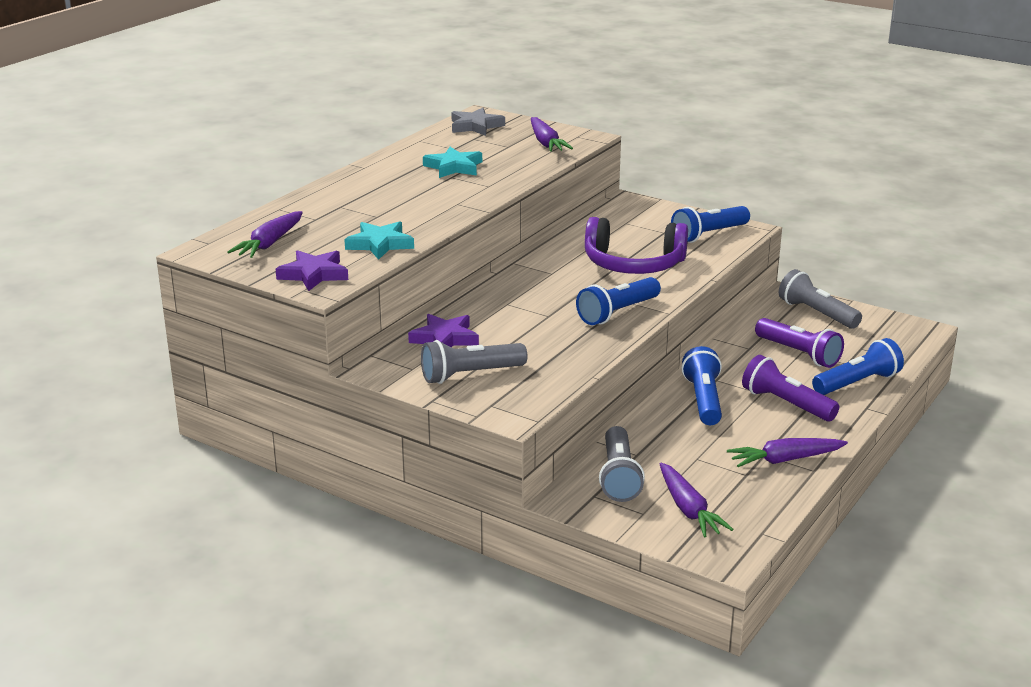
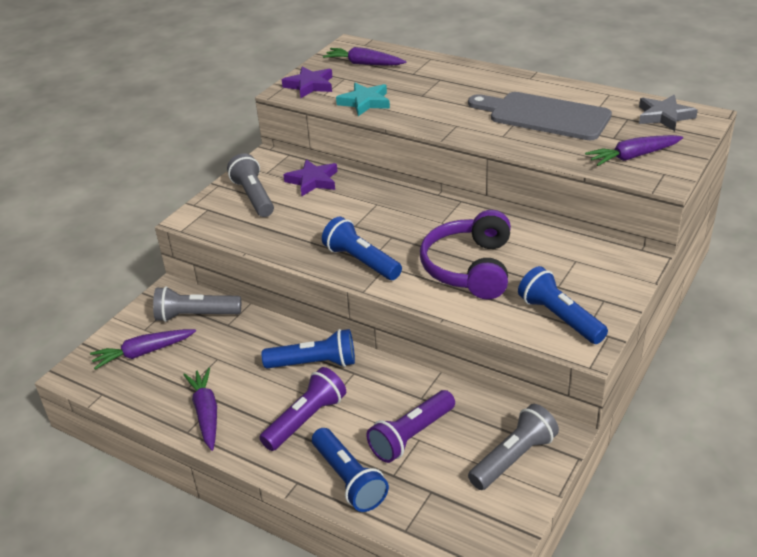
camera: 90 degrees right, 10 degrees up
turquoise star [423,147,482,178] -> grey cutting board [468,92,612,140]

